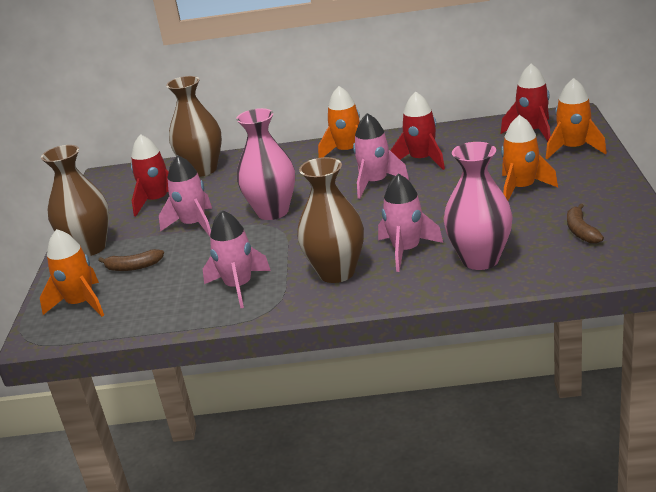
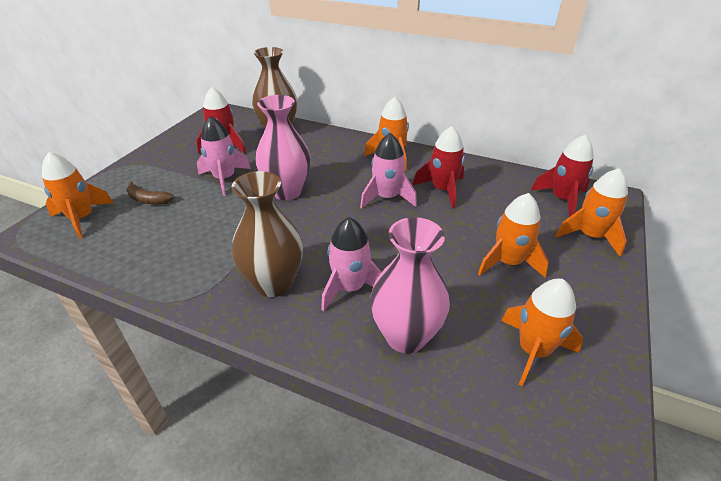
camera: 20 degrees right, 10 degrees up
brown vase [41,145,109,256] -> none
pink rocket [203,210,271,308] -> none
brown banana [567,204,604,244] -> orange rocket [501,279,583,386]

